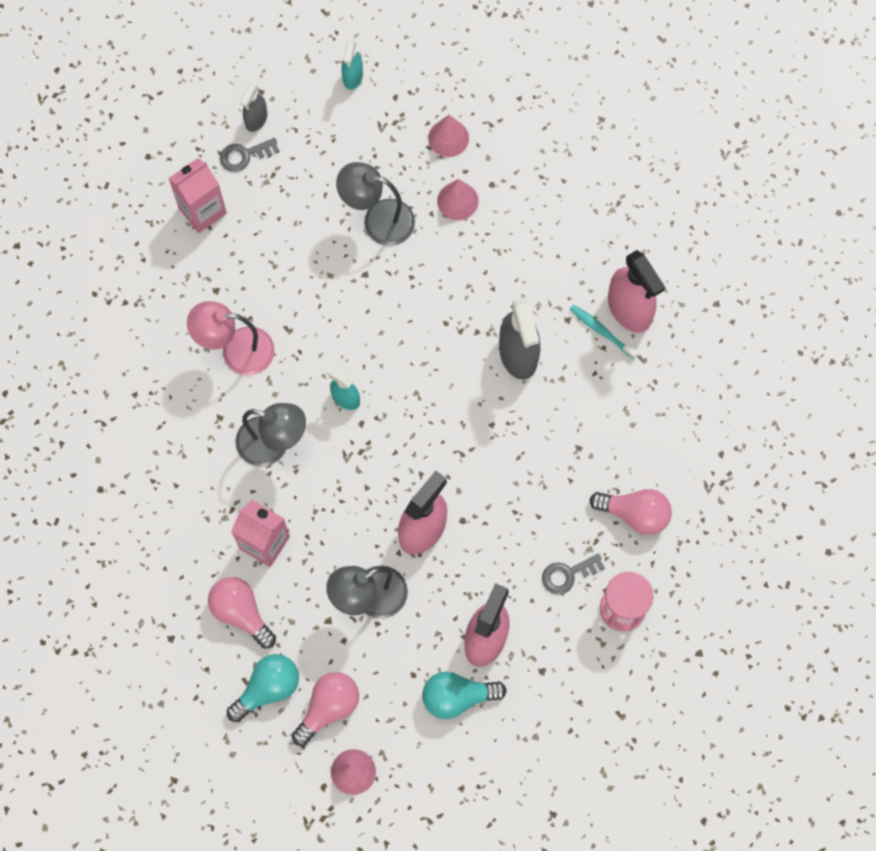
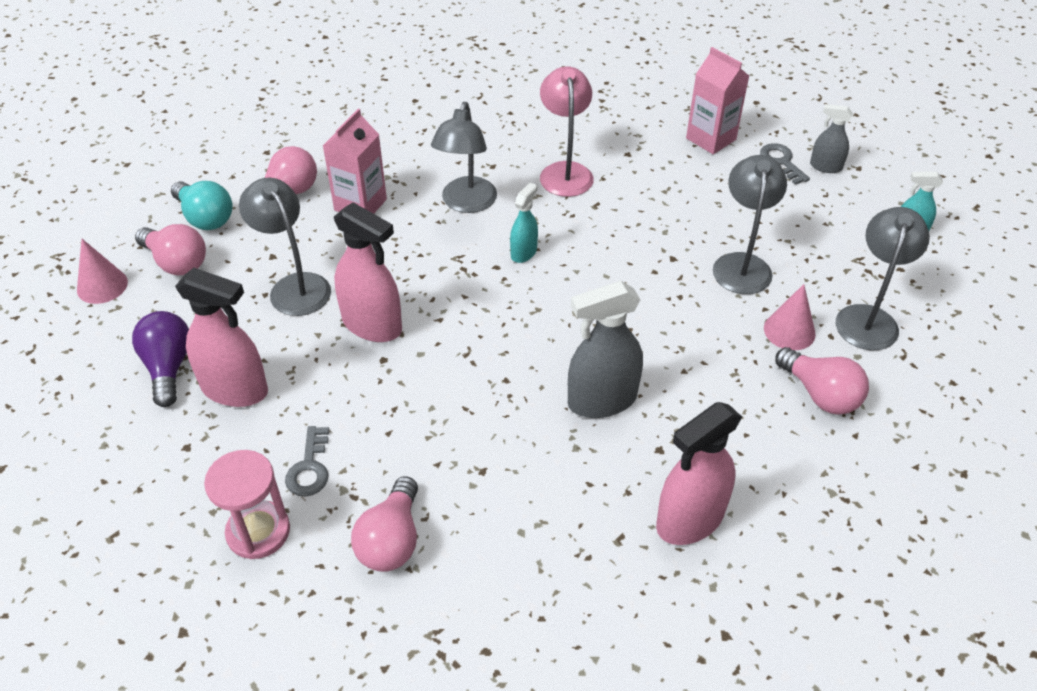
camera: 85 degrees right, 25 degrees down
turquoise light bulb [422,671,507,719] -> purple light bulb [132,311,189,407]
pink cone [428,115,469,157] -> grey lamp [836,207,930,350]
grey key [542,553,605,595] -> grey key turned 150 degrees counterclockwise [285,426,329,497]
turquoise toothbrush [569,304,638,360] -> none
none -> pink light bulb [775,347,869,415]

